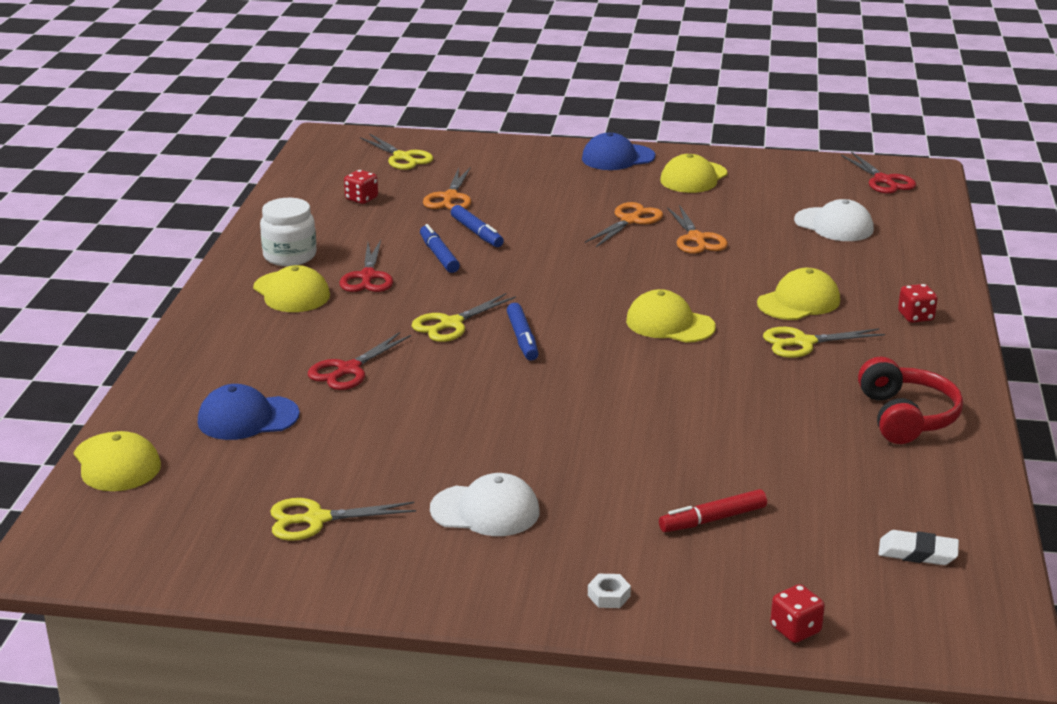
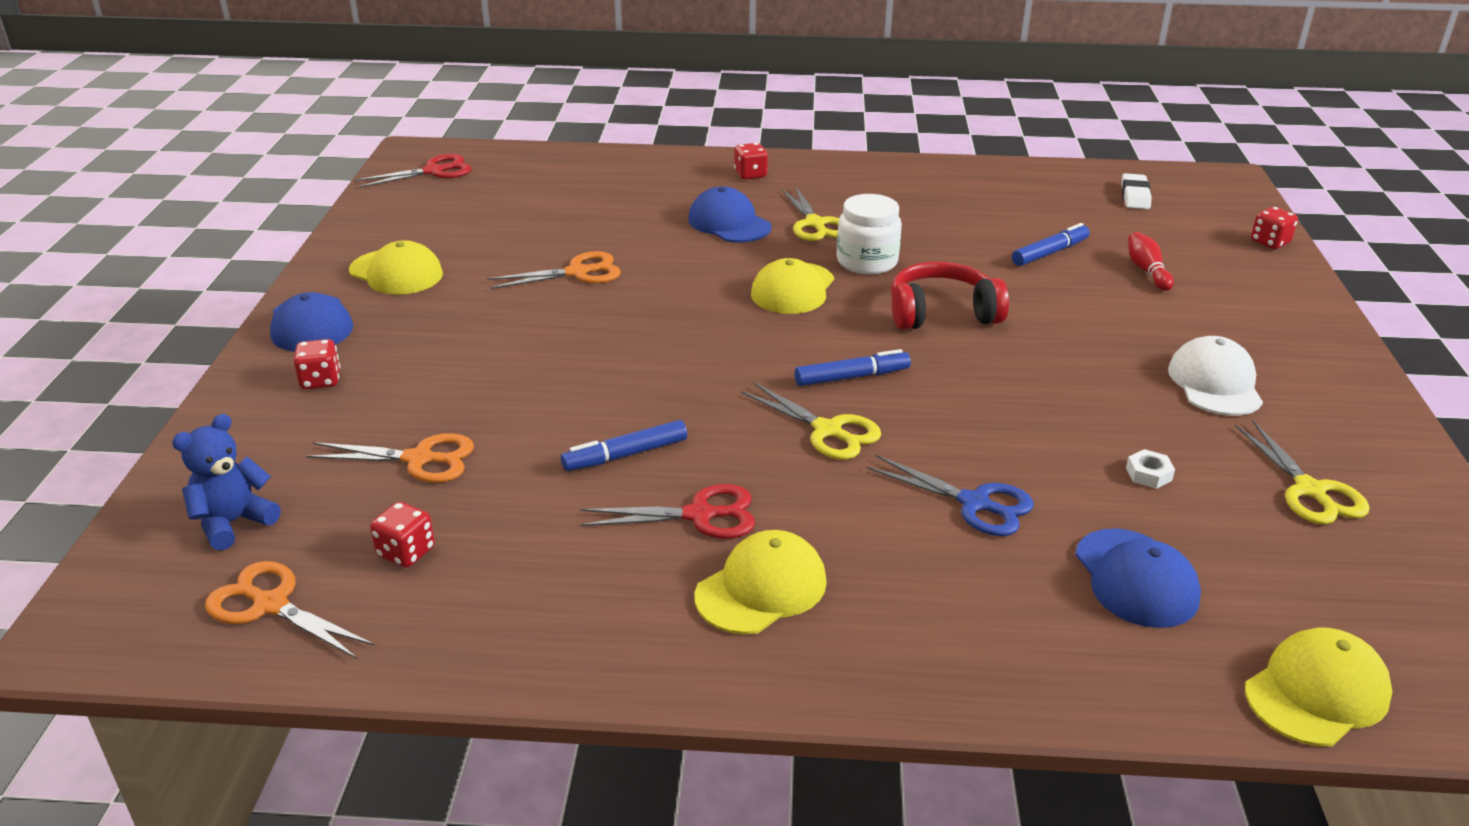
camera: 95 degrees left, 5 degrees up
white jar [260,198,317,266] -> white jar moved to [837,194,902,275]
red scissors [308,332,411,390] -> blue scissors [866,455,1034,536]
yellow scissors [360,133,433,170] -> blue teddy bear [172,414,281,551]
blue marker [451,205,504,247] -> blue marker moved to [1012,223,1090,266]
orange scissors [585,202,663,247] -> orange scissors moved to [205,561,375,659]
white nut [588,574,631,608] -> white nut moved to [1126,449,1175,489]
red marker [659,489,767,532] -> red bowling pin [1128,232,1174,291]
yellow cap [757,268,840,320] -> blue cap [688,186,772,242]
white cap [794,199,874,241] -> none
red headphones [858,357,963,444] -> red headphones moved to [891,262,1009,330]
none -> red dice [294,339,340,389]

